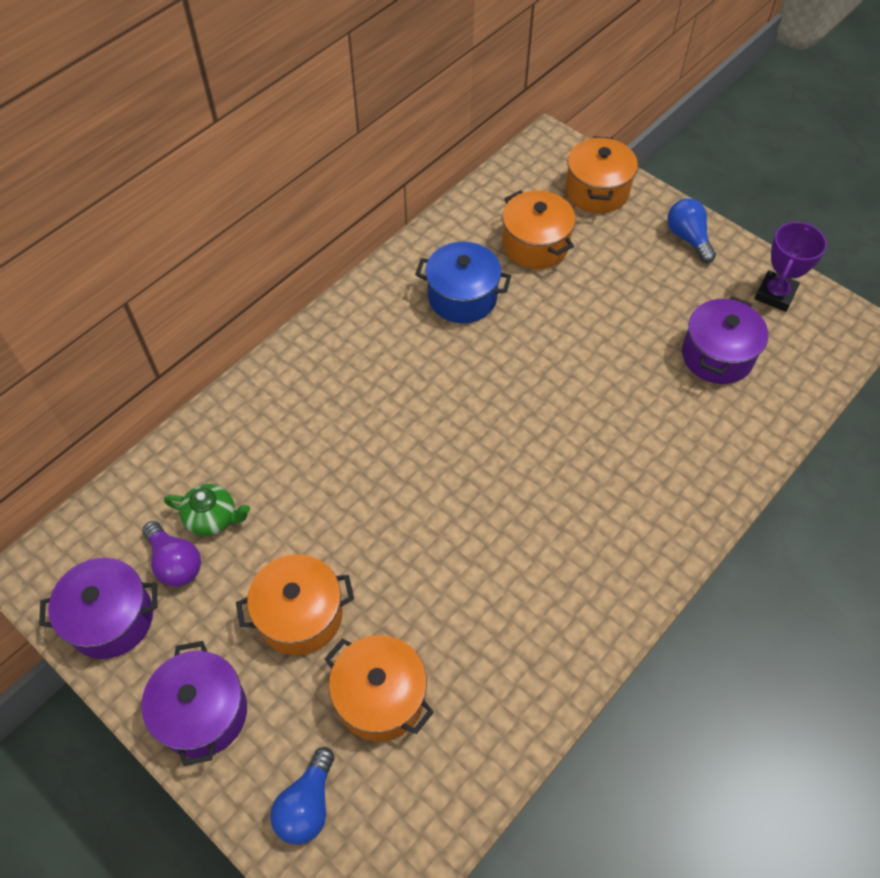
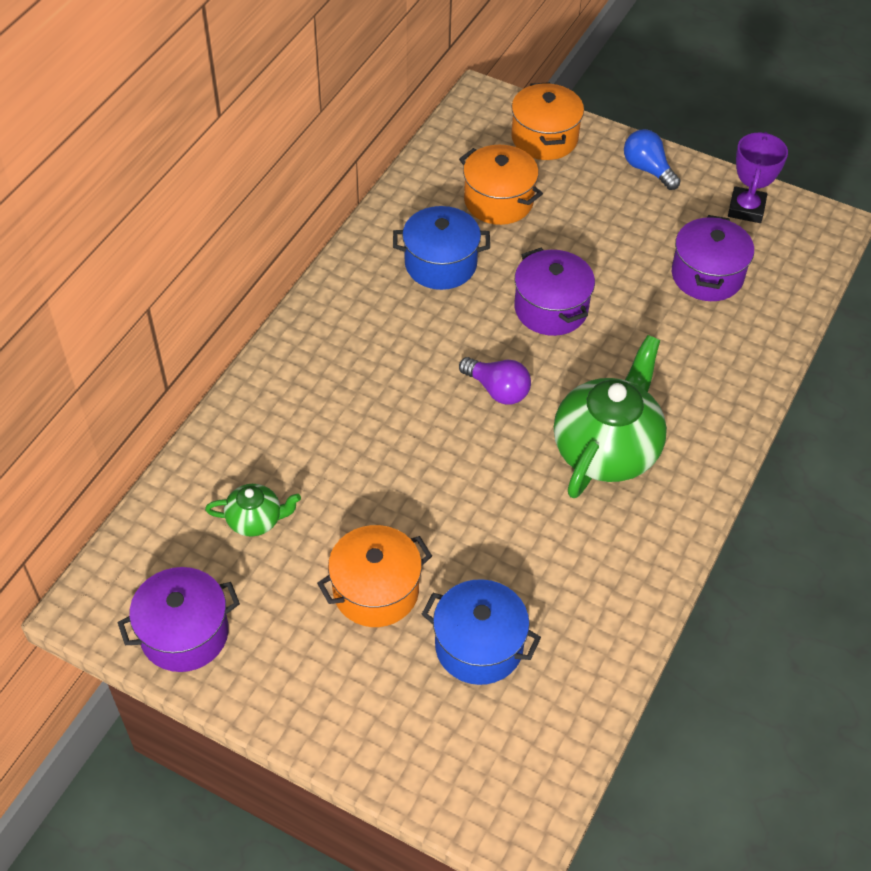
camera: 15 degrees left, 5 degrees down
purple light bulb [142,521,201,587] -> purple light bulb moved to [459,357,531,405]
purple pot [142,641,247,766] -> purple pot moved to [514,248,595,336]
blue light bulb [270,747,335,845] -> none
orange pot [324,635,434,741] -> blue pot [421,579,541,685]
none -> green teapot [554,335,667,498]

